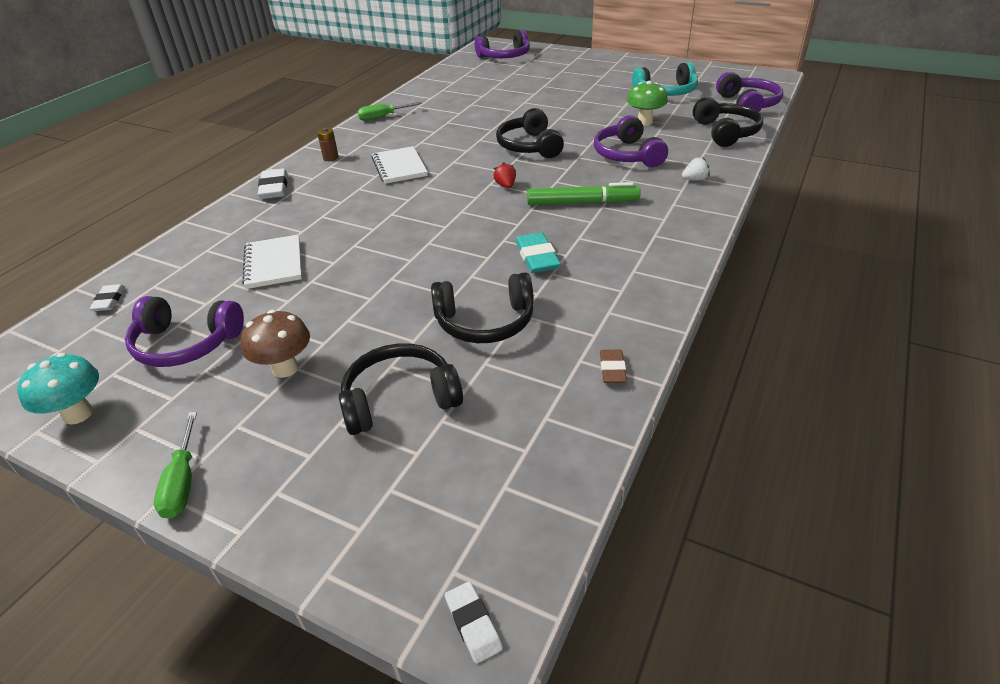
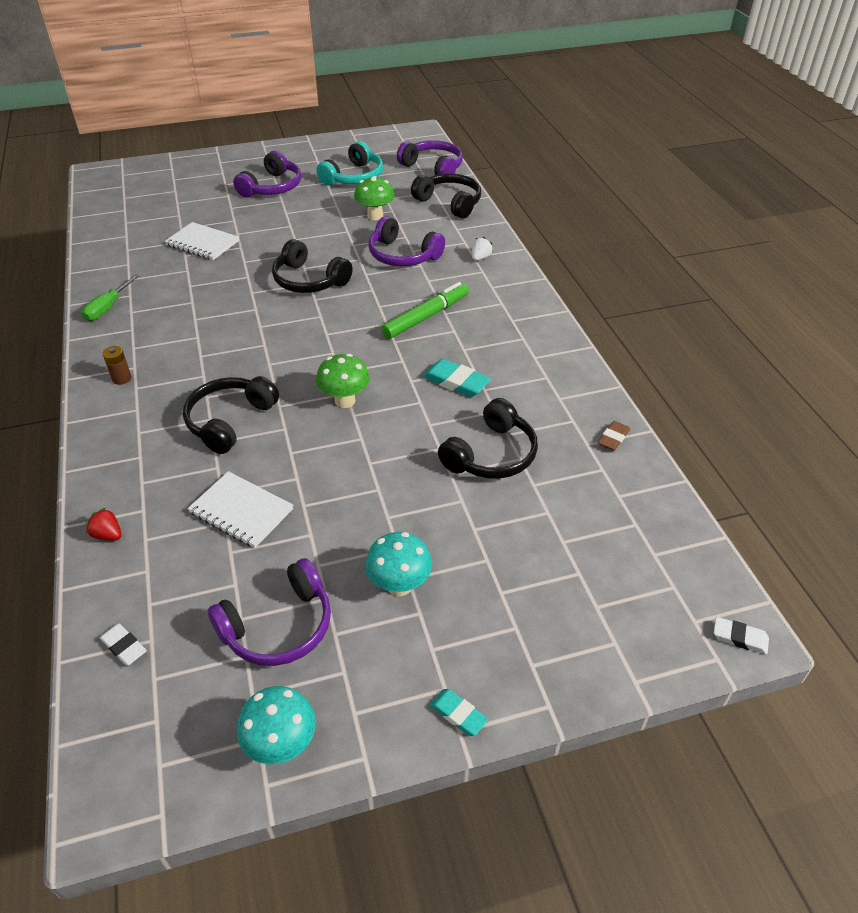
camera: 45 degrees left, 5 degrees up
green screwdriver [154,411,197,519] -> turquoise eraser [430,689,488,736]
brown mushroom [241,310,310,378] -> turquoise mushroom [365,532,432,596]
white eraser [258,169,287,199] -> none
black headphones [339,343,463,435] -> black headphones moved to [183,376,279,454]
white notebook [371,146,428,184] -> white notebook moved to [165,222,239,260]
purple headphones [475,30,530,58] -> purple headphones moved to [233,151,301,198]
red strawberry [493,162,516,188] -> red strawberry moved to [85,508,122,541]
brown eraser [600,350,627,383] -> brown eraser turned 75 degrees clockwise [598,421,630,451]
none -> green mushroom [316,354,370,408]

